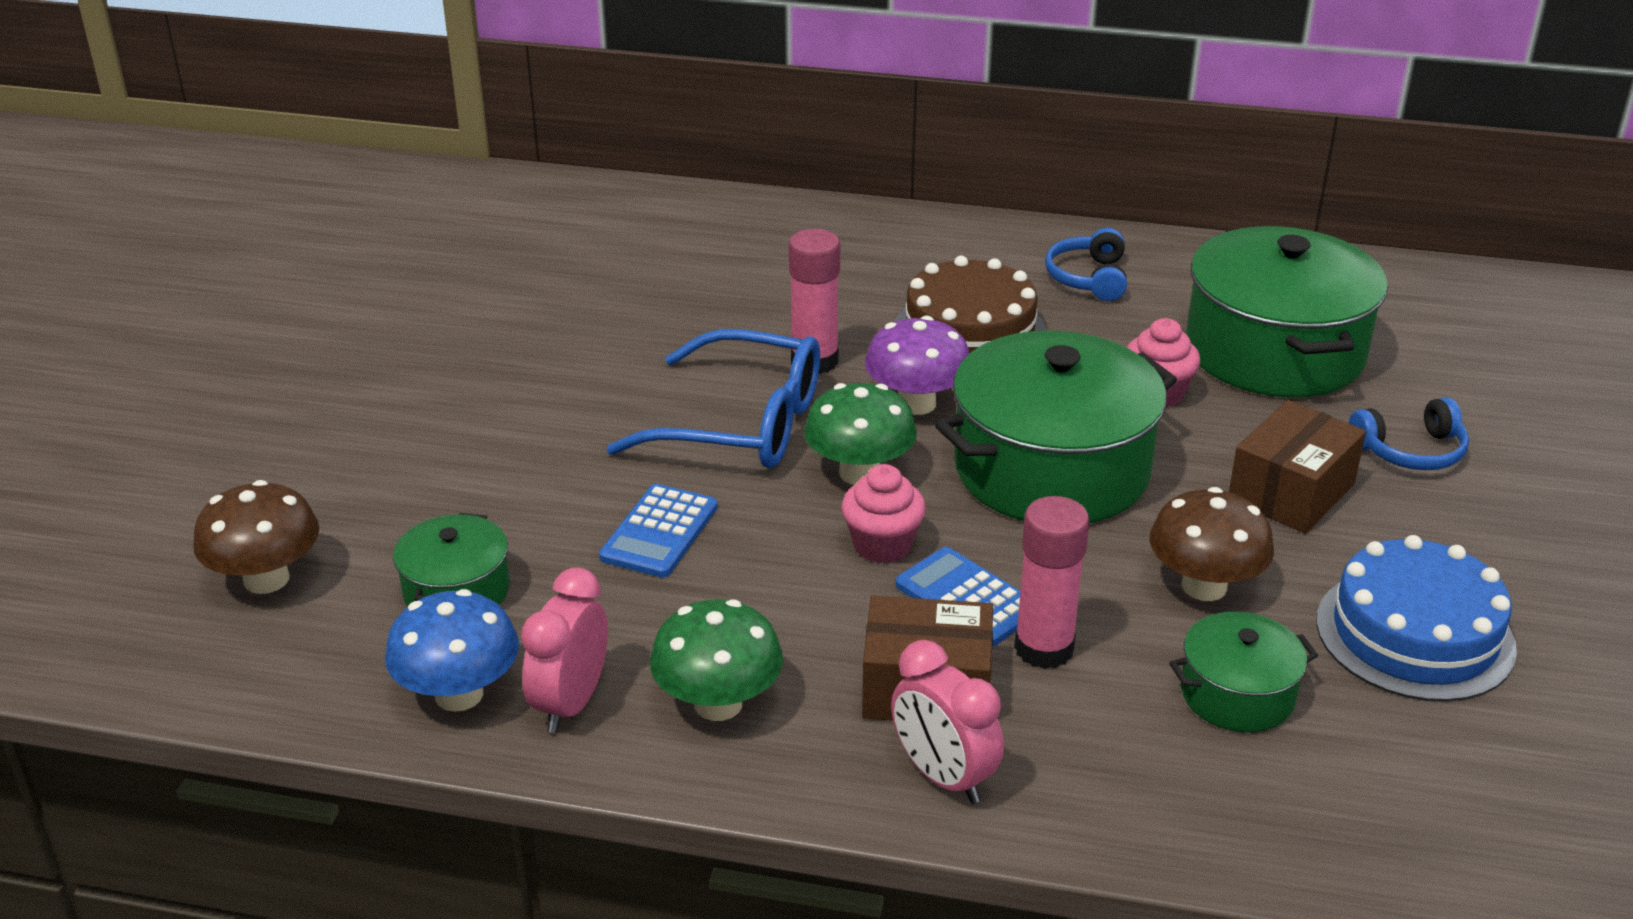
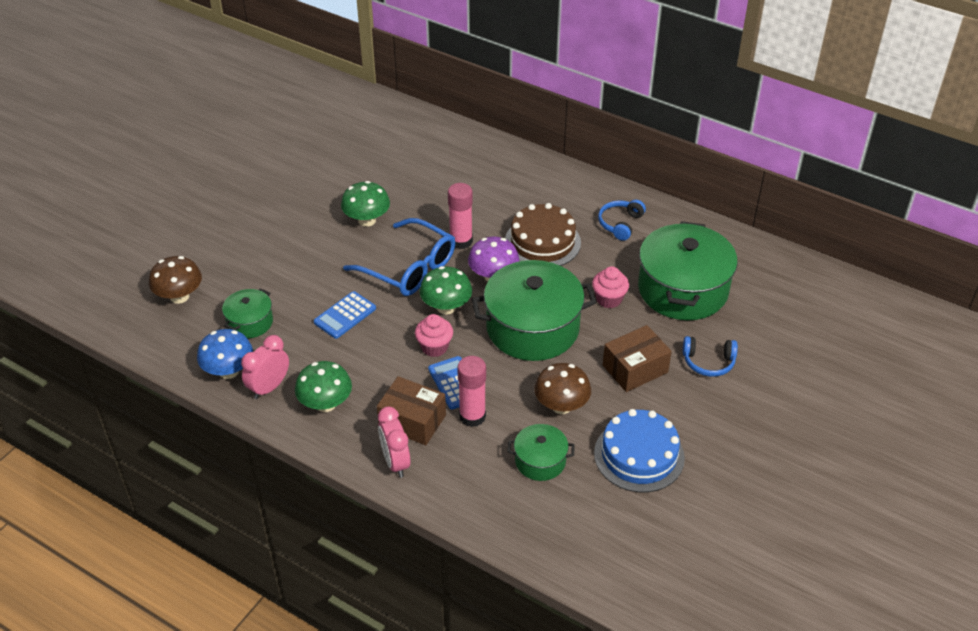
camera: 20 degrees right, 10 degrees up
none -> green mushroom [341,181,390,227]

